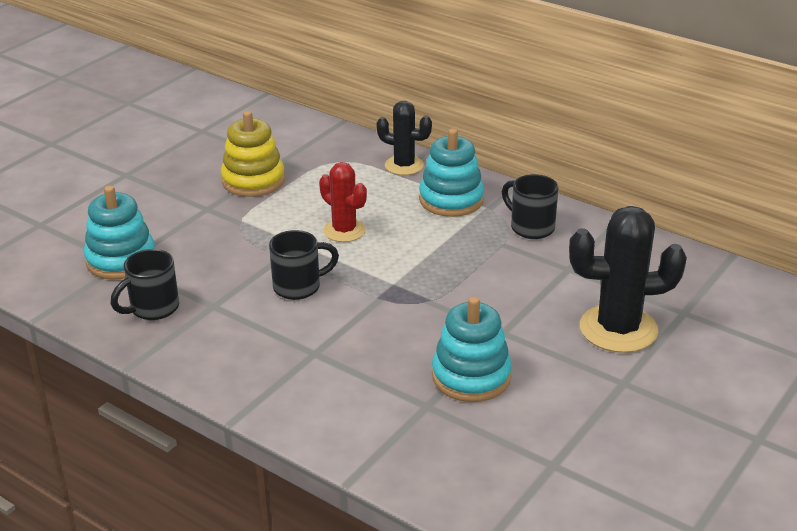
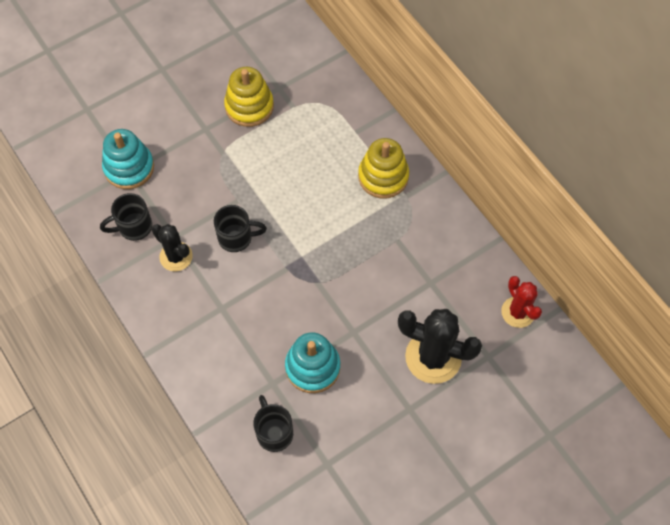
camera: 20 degrees right, 30 degrees up
red cactus [319,162,367,242] -> red cactus moved to [501,276,542,328]
black cactus [376,101,432,175] -> black cactus moved to [152,224,193,271]
turquoise stacking toy [419,128,484,217] -> yellow stacking toy [358,138,409,198]
black mug [502,174,558,239] -> black mug moved to [253,395,293,452]

